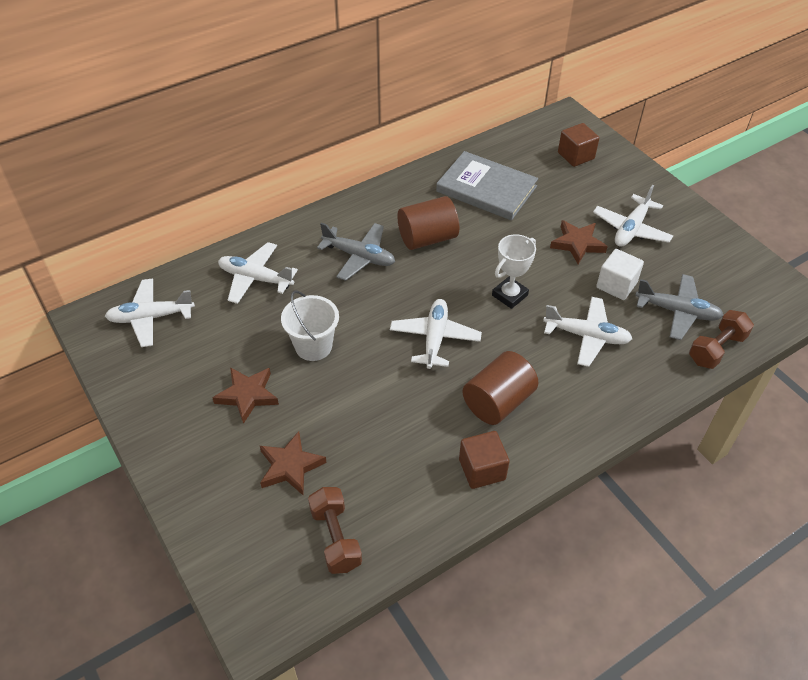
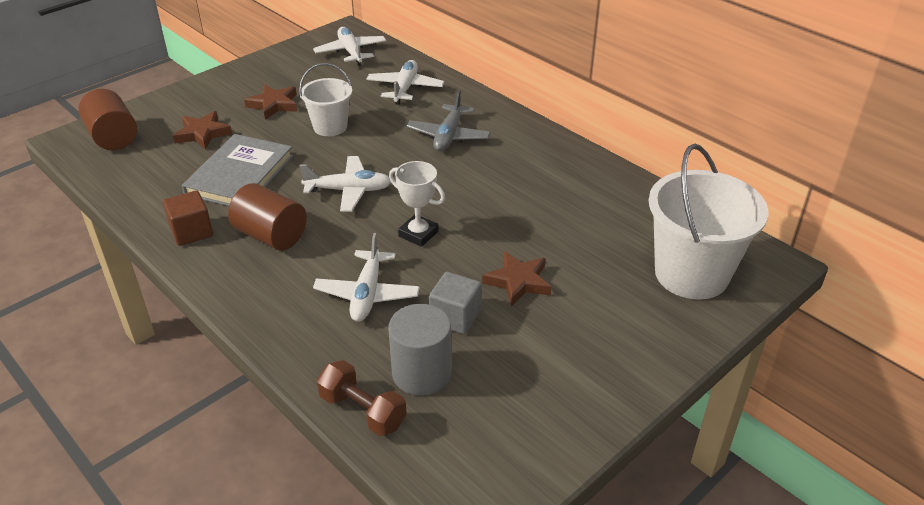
camera: 80 degrees right, 10 degrees down
brown dumbbell [308,487,362,574] -> none
brown cylinder [398,196,459,250] -> brown cylinder moved to [78,89,137,150]
grey book [436,151,538,220] -> grey book moved to [182,134,293,206]
brown cube [558,123,599,167] -> white bucket [648,144,769,300]
white plane [593,185,673,247] -> none
white cube [596,249,644,300] -> grey cube [429,272,482,334]
grey plane [635,274,723,340] -> grey cylinder [388,304,452,396]

